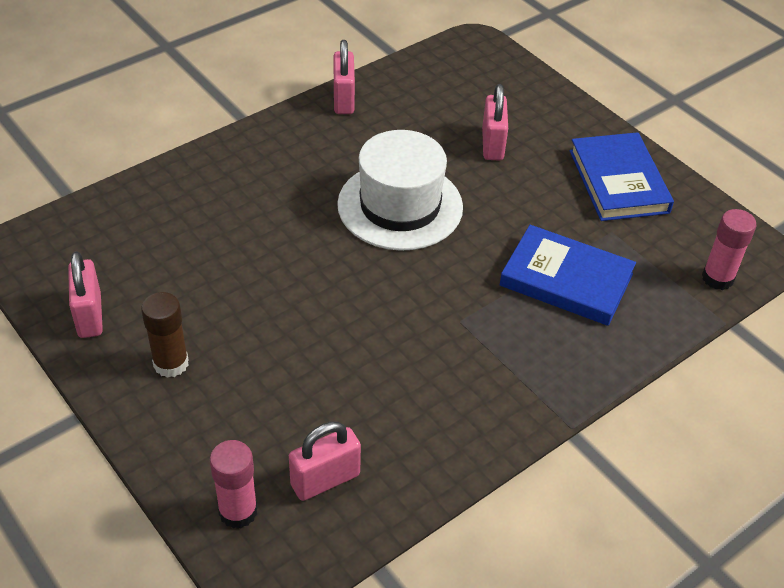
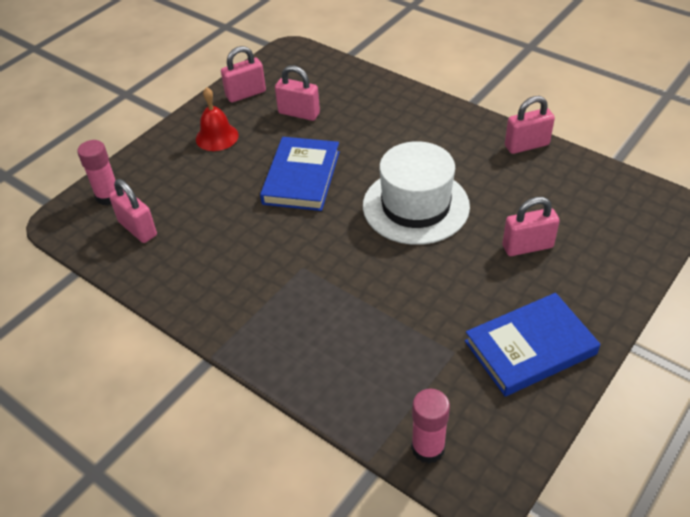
camera: 80 degrees right, 0 degrees up
brown glue stick [141,292,189,378] -> red bell [196,87,239,151]
blue book [500,225,636,326] -> blue book moved to [260,137,340,211]
none -> pink padlock [275,65,320,121]

